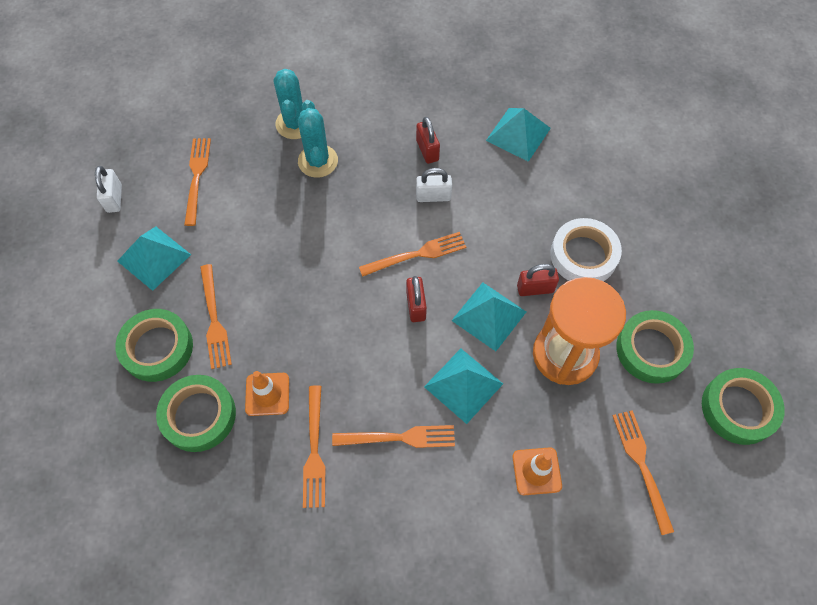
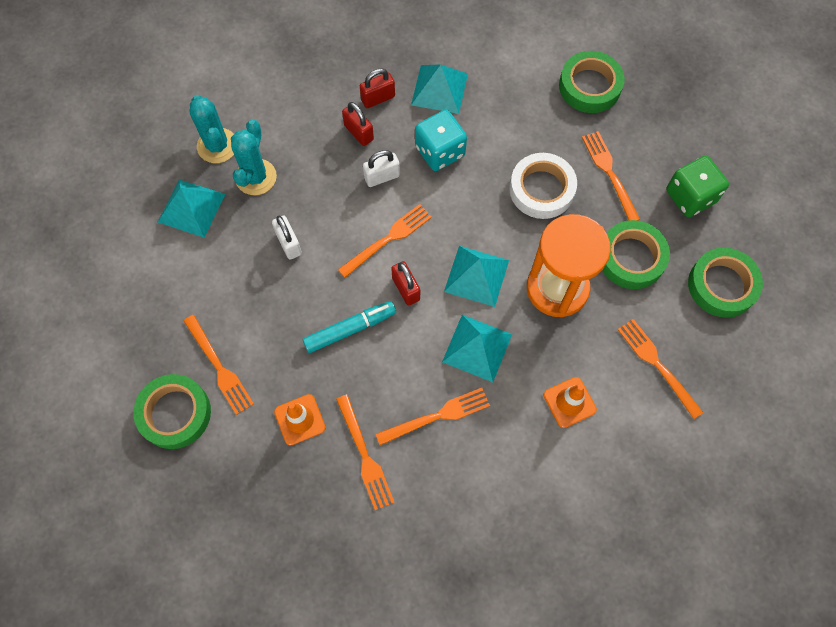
camera: 20 degrees left, 5 degrees up
white padlock [95,166,122,213] -> white padlock moved to [272,215,302,260]
turquoise pyramid [117,226,191,291] -> turquoise pyramid moved to [158,179,225,238]
green tape [156,375,236,452] -> green tape moved to [559,51,625,113]
orange fork [184,138,211,226] -> orange fork moved to [582,131,640,221]
turquoise cactus [298,100,338,178] -> turquoise cactus turned 45 degrees clockwise [231,119,277,195]
red padlock [517,264,559,296] -> red padlock moved to [360,68,395,108]
none -> turquoise marker [302,301,396,353]
none -> turquoise dice [415,110,467,171]
none -> green dice [666,156,729,217]

